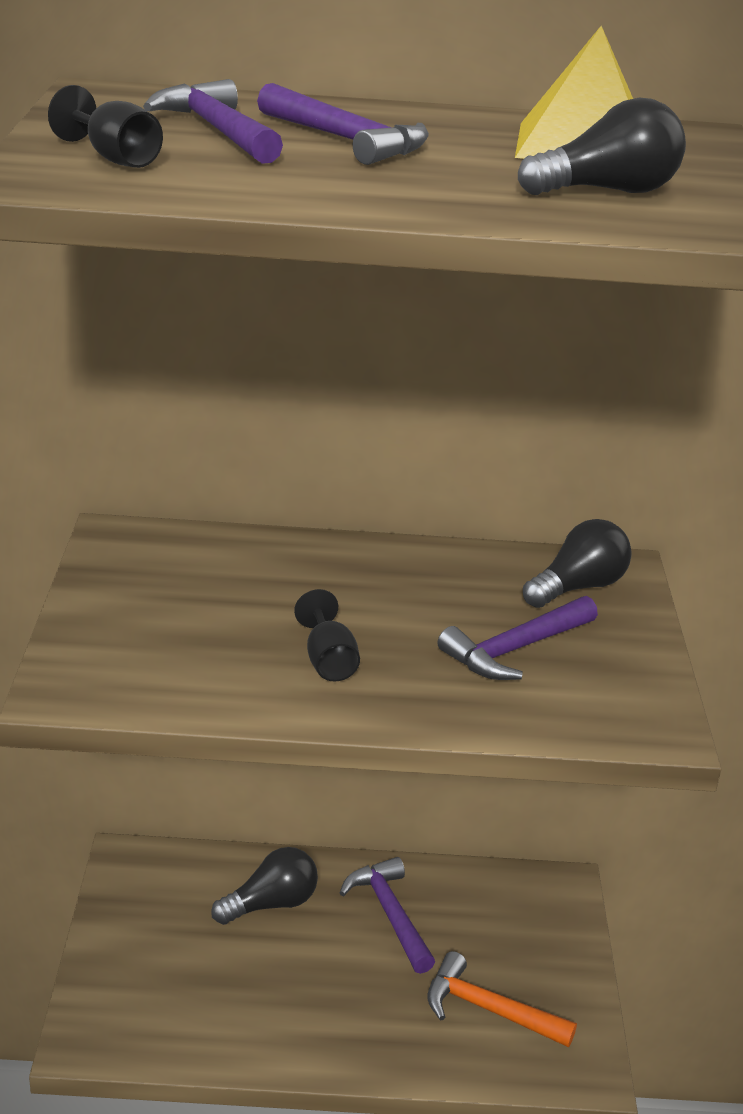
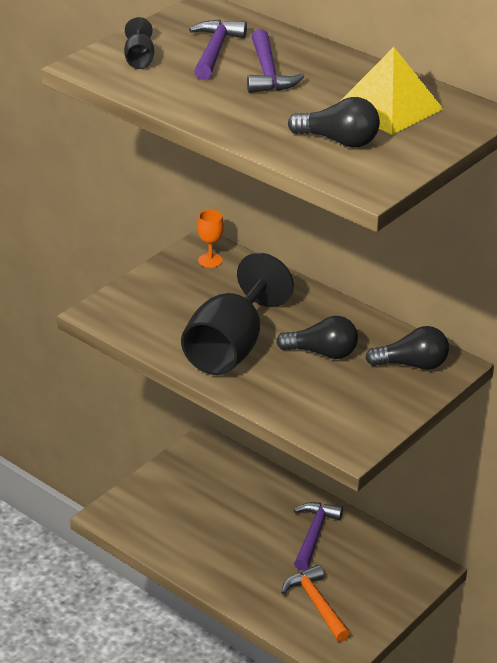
camera: 40 degrees right, 5 degrees up
black light bulb [211,847,318,925] -> black light bulb moved to [276,316,358,359]
black goblet [294,589,360,682] -> black goblet [181,253,294,375], size x2.38
purple hammer [438,596,598,680] -> none
none -> orange goblet [197,210,224,268]

